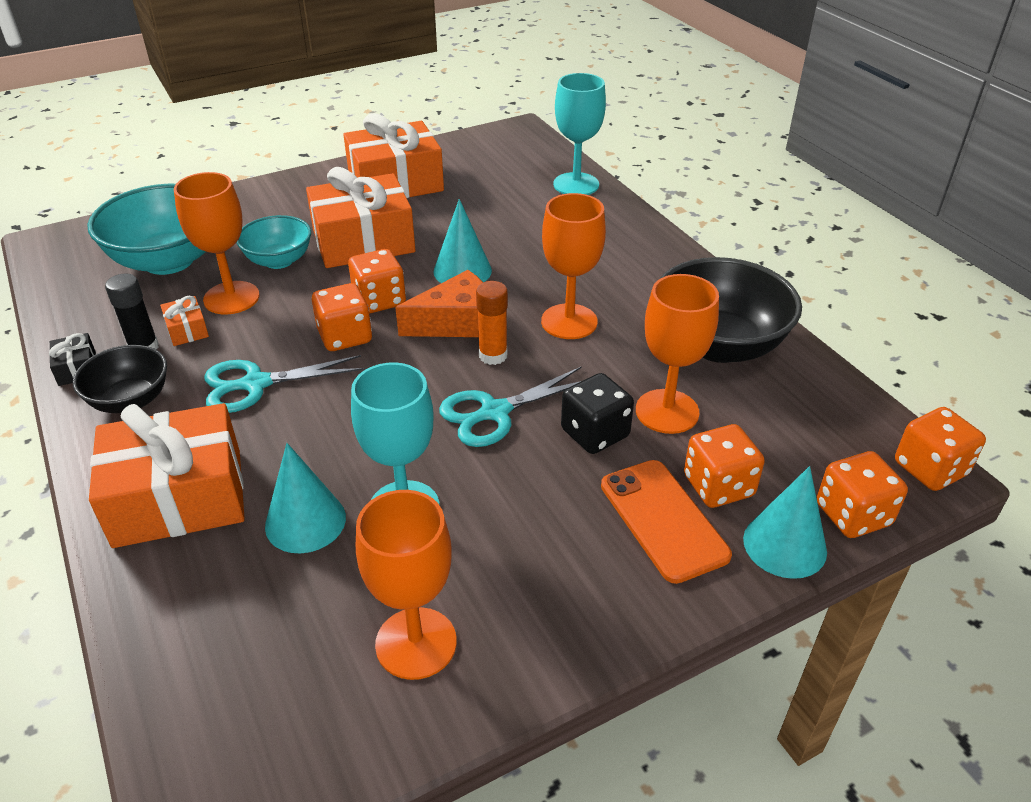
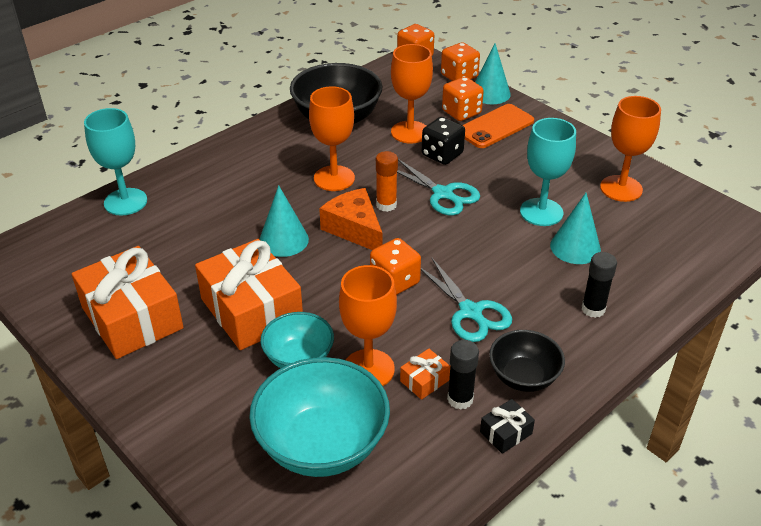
camera: 105 degrees left, 0 degrees up
orange gift [89,403,245,548] -> black glue stick [582,252,617,318]
orange dice [348,249,406,314] -> none

